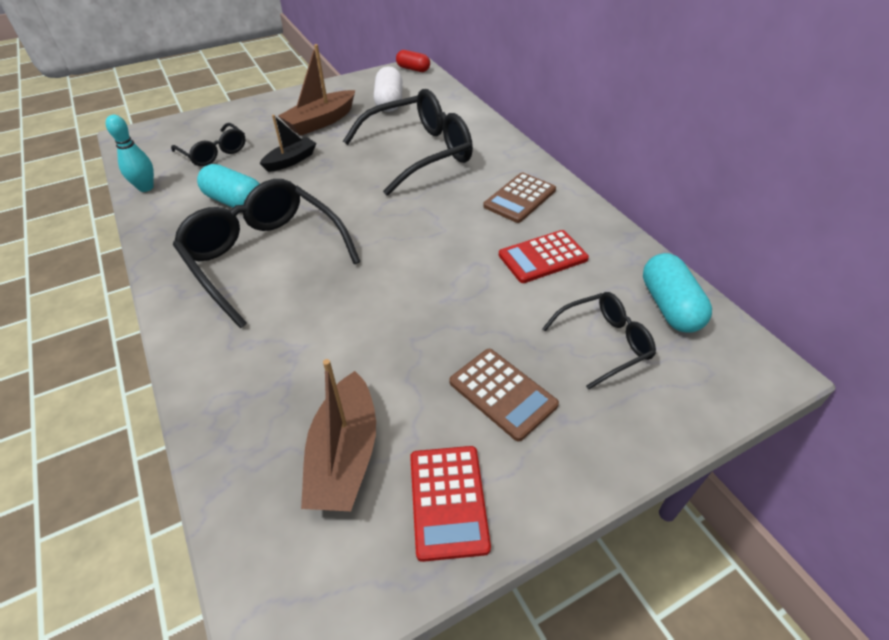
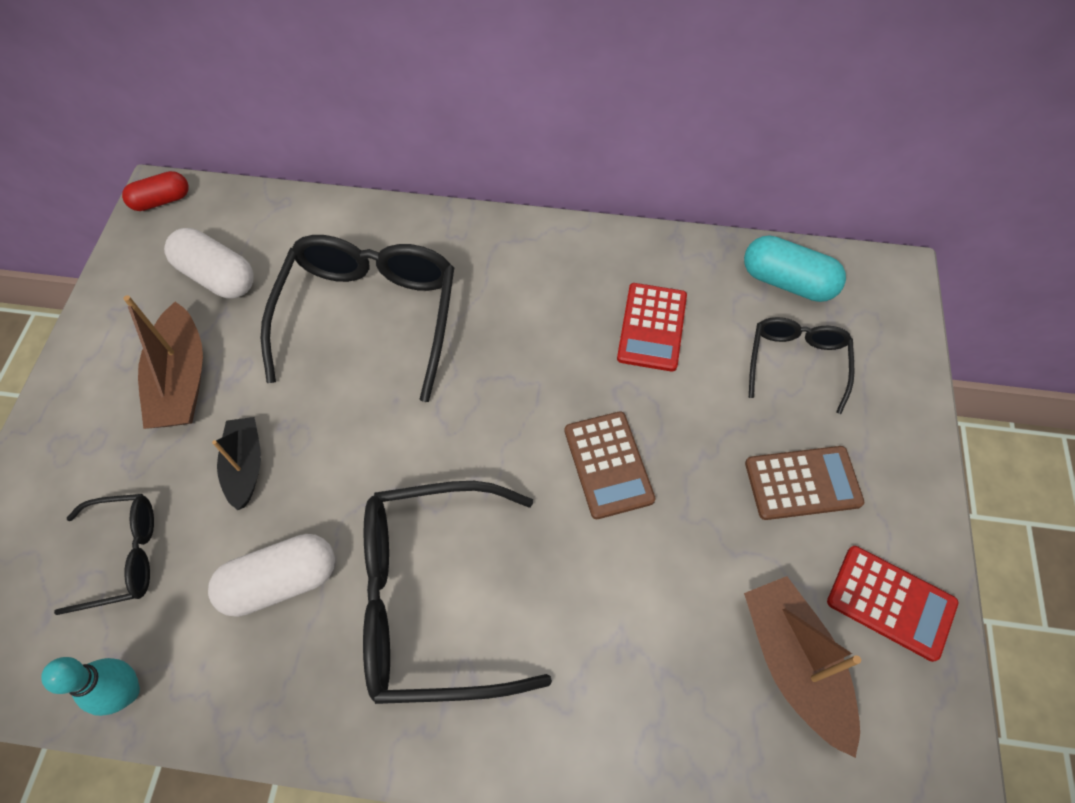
camera: 55 degrees left, 15 degrees up
turquoise capsule [197,164,260,208] -> white capsule [208,534,335,617]
brown boat [301,359,376,511] -> brown boat turned 150 degrees counterclockwise [744,576,861,758]
brown calculator [483,173,556,223] -> brown calculator moved to [564,411,656,519]

